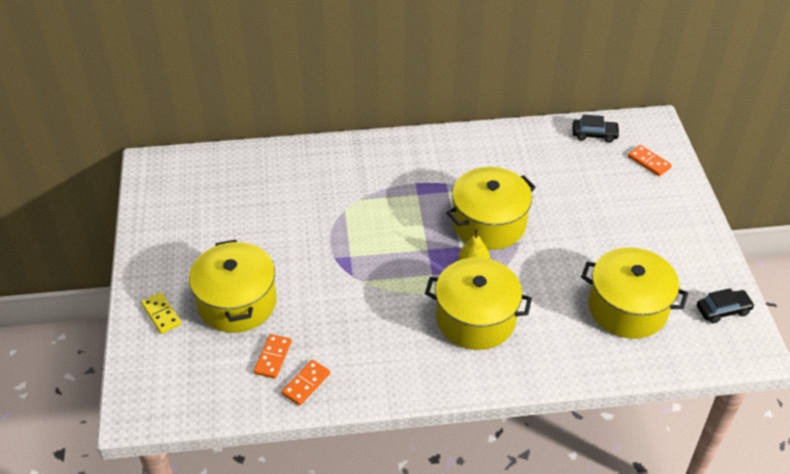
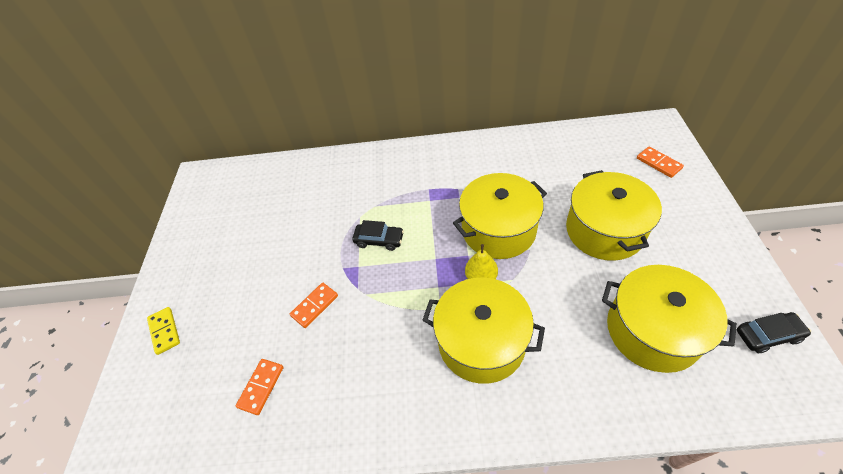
camera: 10 degrees right, 5 degrees up
yellow pot [189,240,277,333] -> yellow pot moved to [566,170,662,261]
orange domino [281,359,330,406] -> orange domino moved to [290,283,338,328]
black car [573,115,620,143] -> black car moved to [352,220,404,251]

